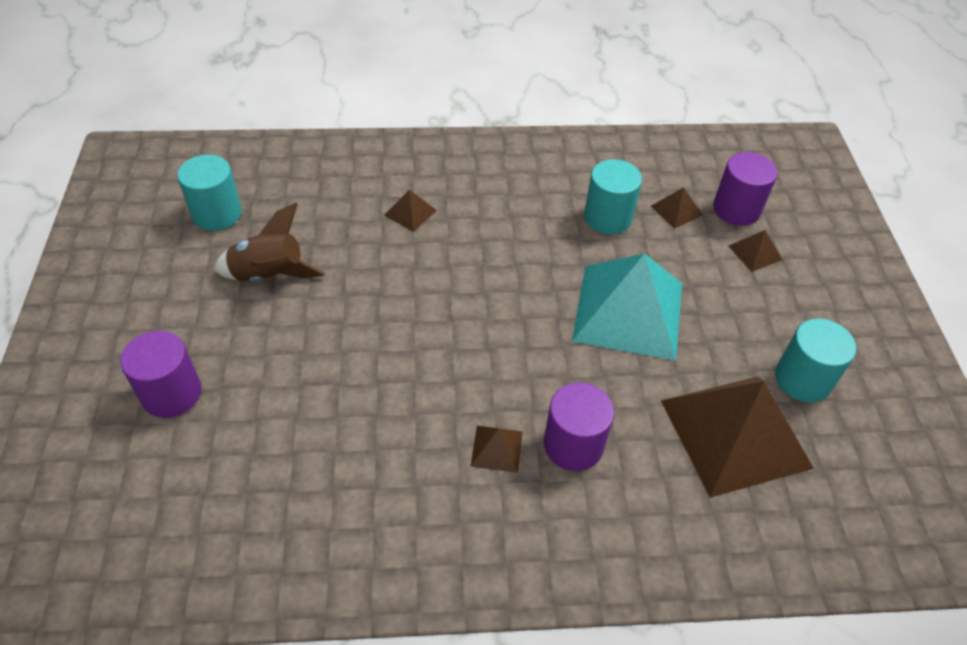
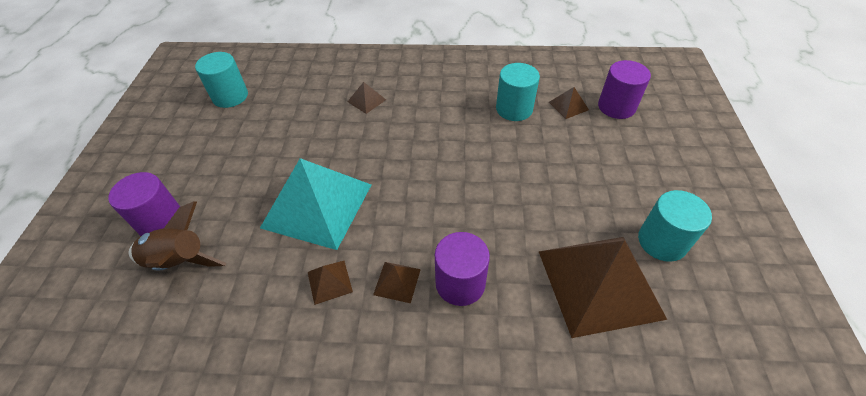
camera: 10 degrees right, 0 degrees up
brown rocket [214,203,325,282] -> brown rocket moved to [129,201,227,270]
turquoise pyramid [572,254,682,361] -> turquoise pyramid moved to [260,158,371,250]
brown pyramid [729,230,783,272] -> brown pyramid moved to [308,261,353,305]

